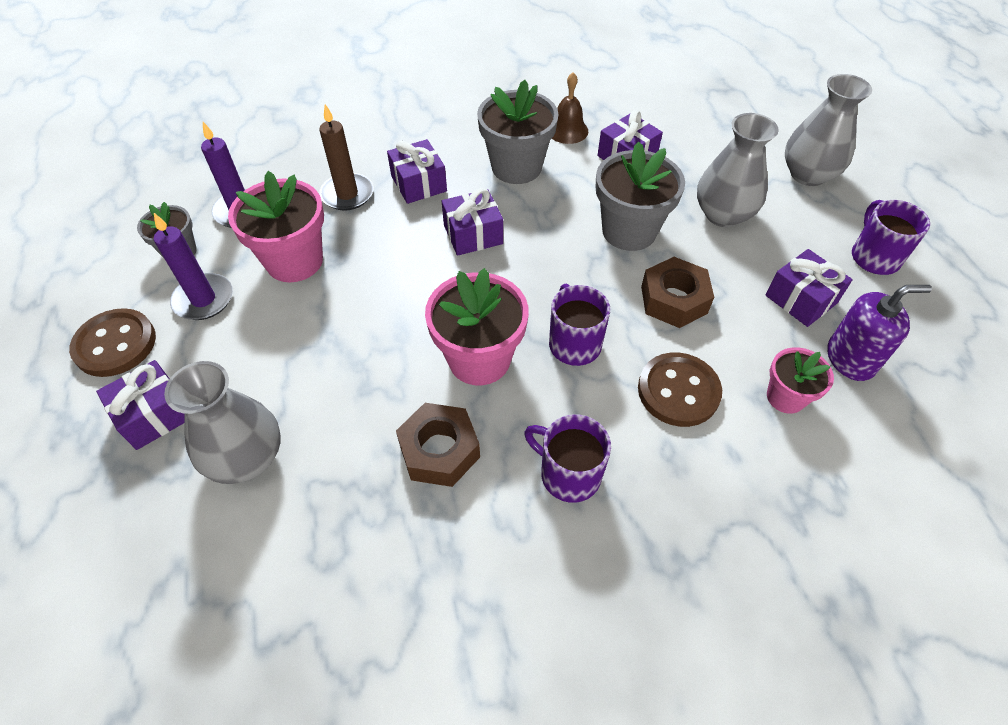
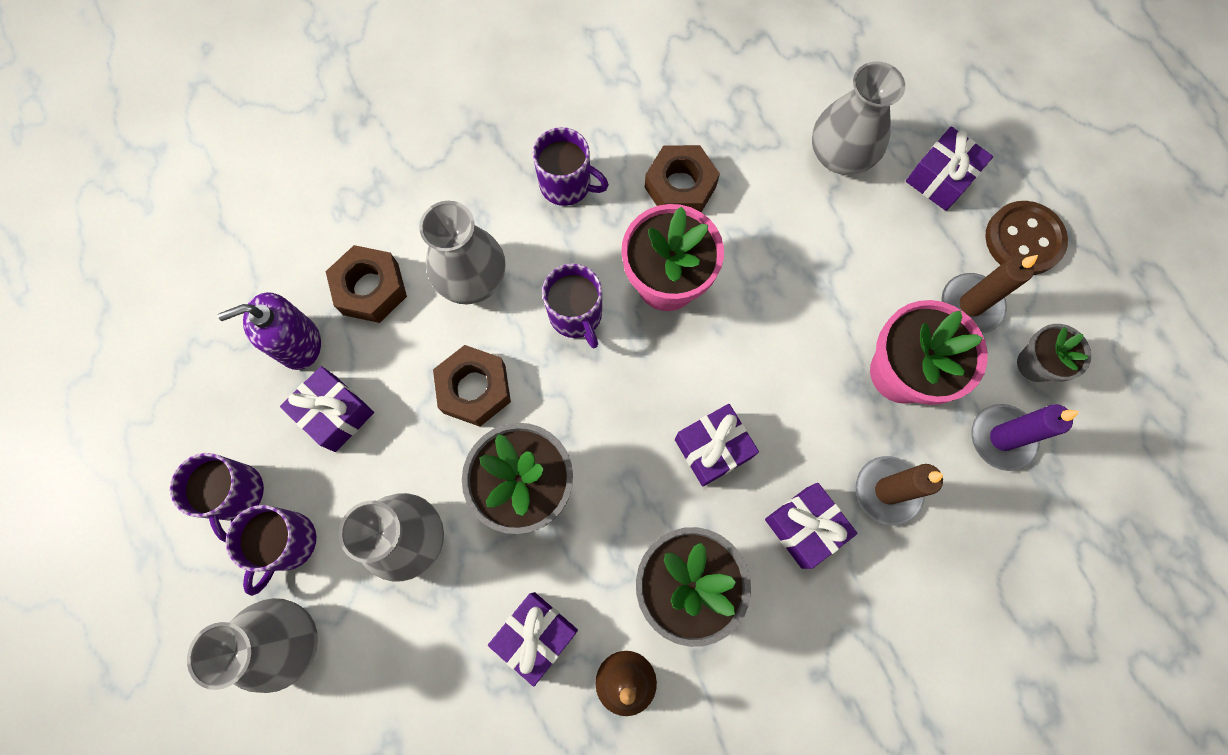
camera: 170 degrees right, 20 degrees up
purple candle [154,213,233,320] -> brown candle [941,255,1038,334]
brown button [638,352,722,427] -> grey vase [419,201,506,304]
pink flower pot [767,347,834,414] -> brown nut [326,245,407,323]
none -> purple mug [226,505,316,596]

